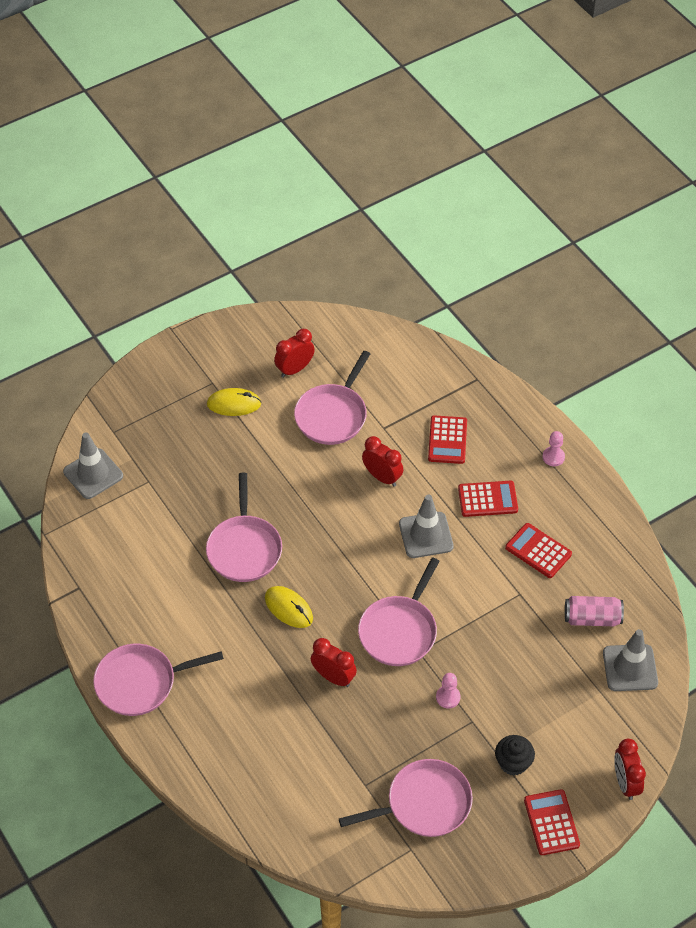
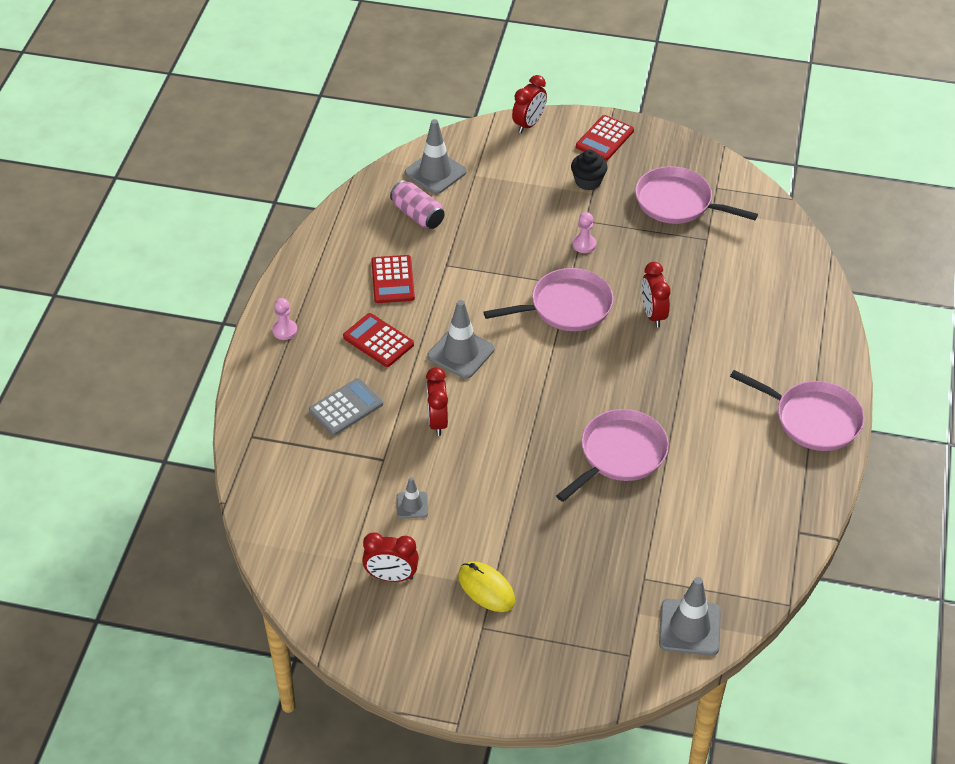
camera: 135 degrees left, 5 degrees down
yellow mouse [265,586,313,628] -> none
pink pan [294,351,370,445] -> grey traffic cone [397,477,428,518]
red calculator [428,415,467,464] -> grey calculator [309,378,383,435]

